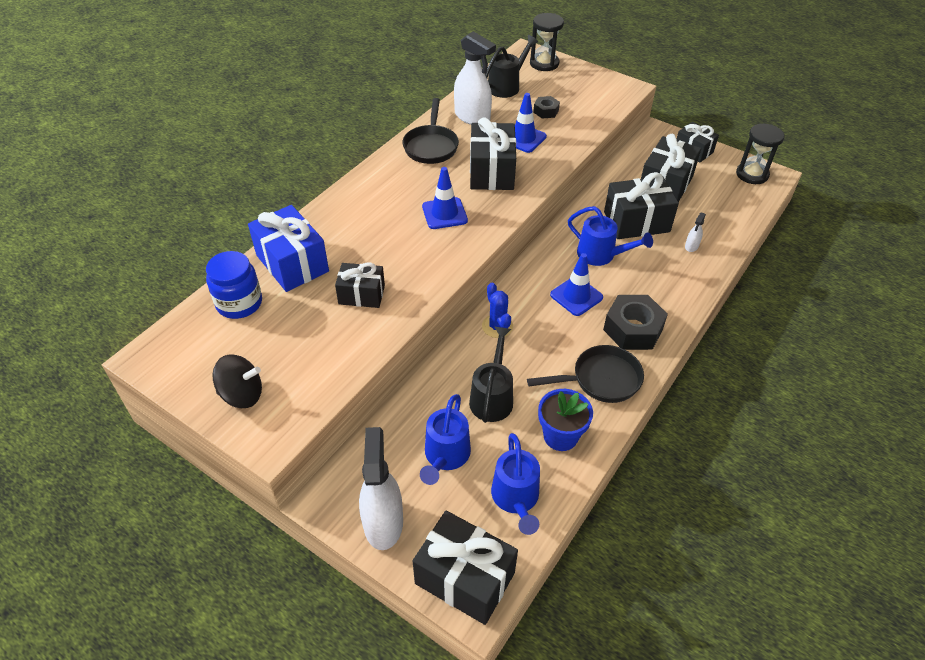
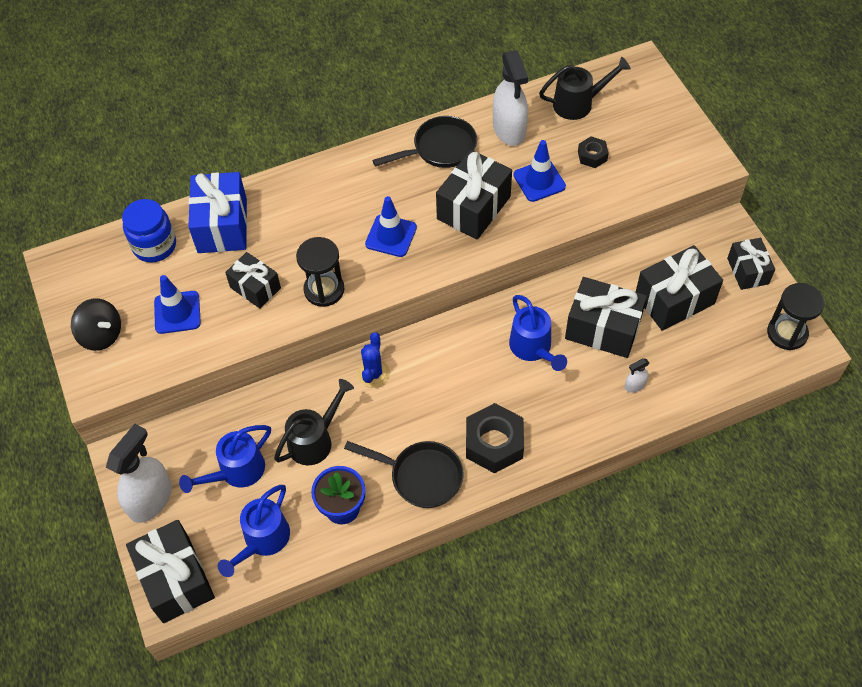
camera: 35 degrees right, 10 degrees up
black pan [402,98,459,164] -> black pan turned 150 degrees counterclockwise [372,116,477,168]
black hourglass [530,13,564,71] -> black hourglass moved to [296,237,344,307]
blue traffic cone [550,253,603,316] -> blue traffic cone moved to [154,275,201,334]

